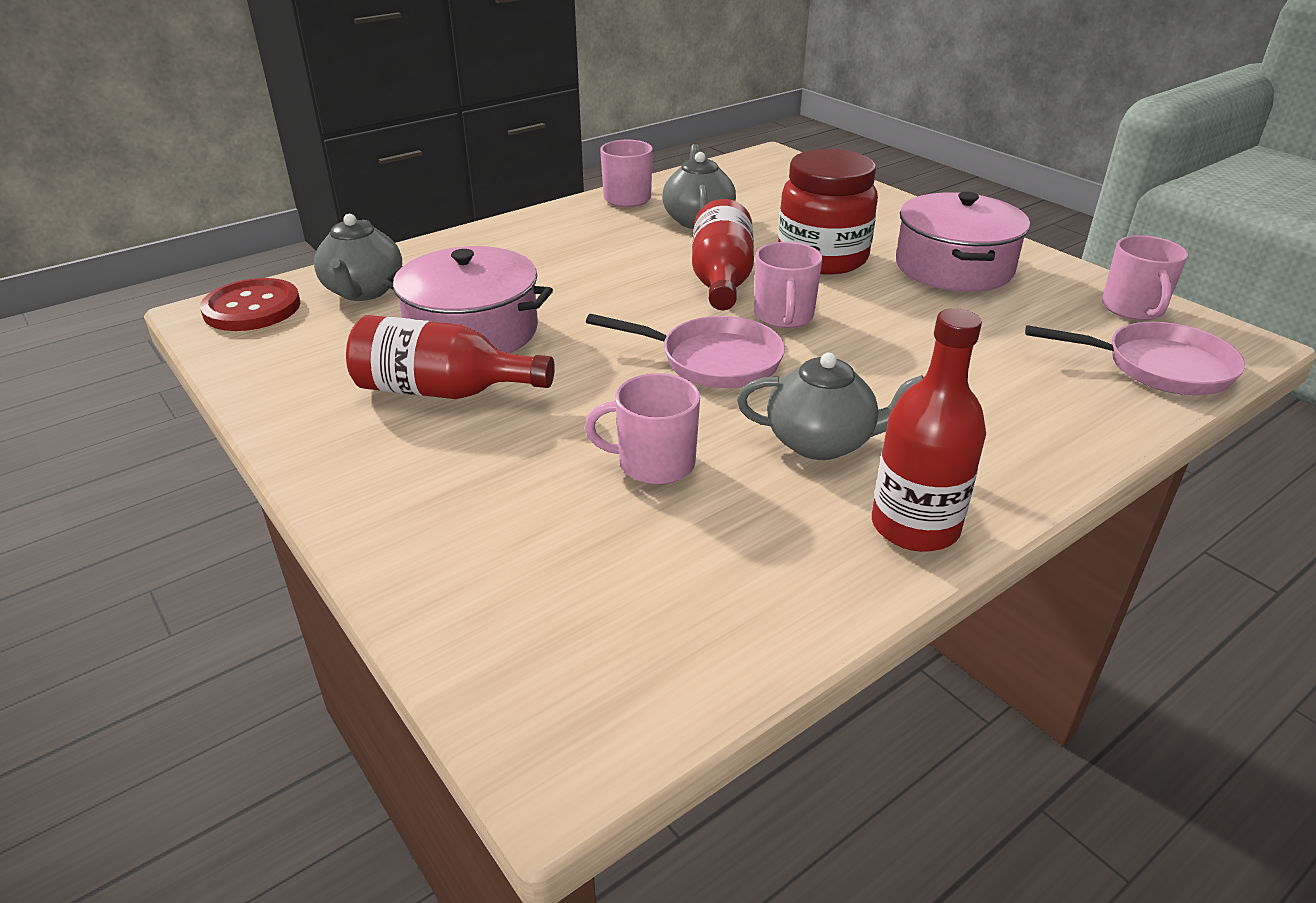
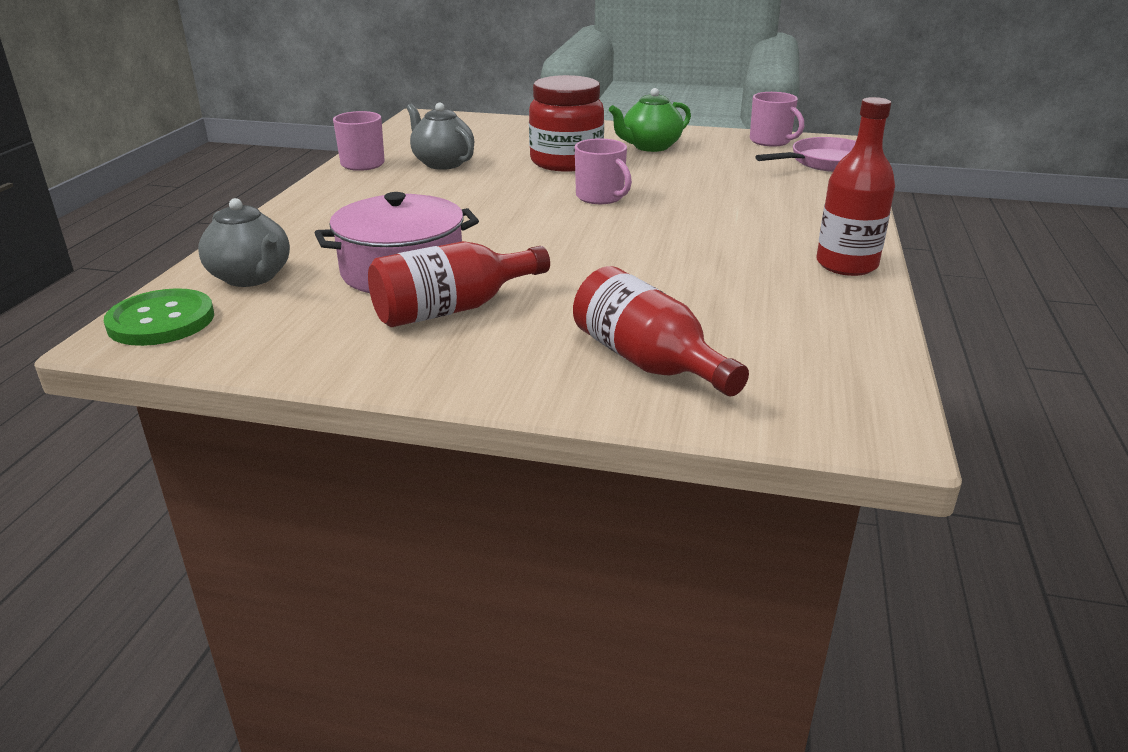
camera: 40 degrees left, 5 degrees down
red button [200,278,300,331] -> green button [104,288,214,346]
pink mug [585,373,700,485] -> none
pink pan [586,314,785,388] -> none
red bottle [692,199,754,310] -> red bottle moved to [573,266,749,397]
grey teapot [737,352,924,460] -> none
pink pot [896,192,1030,292] -> green teapot [609,88,691,152]

